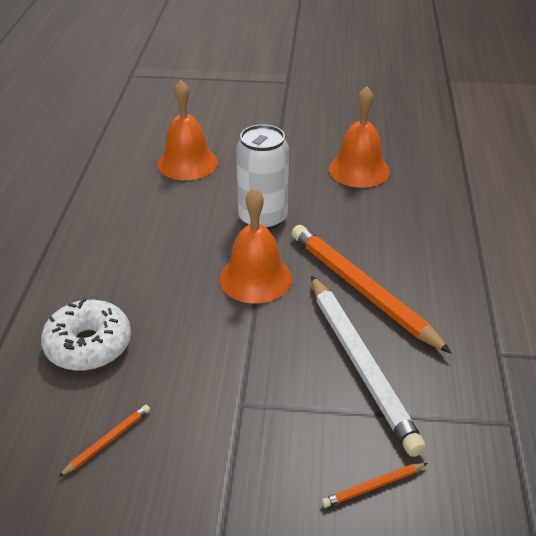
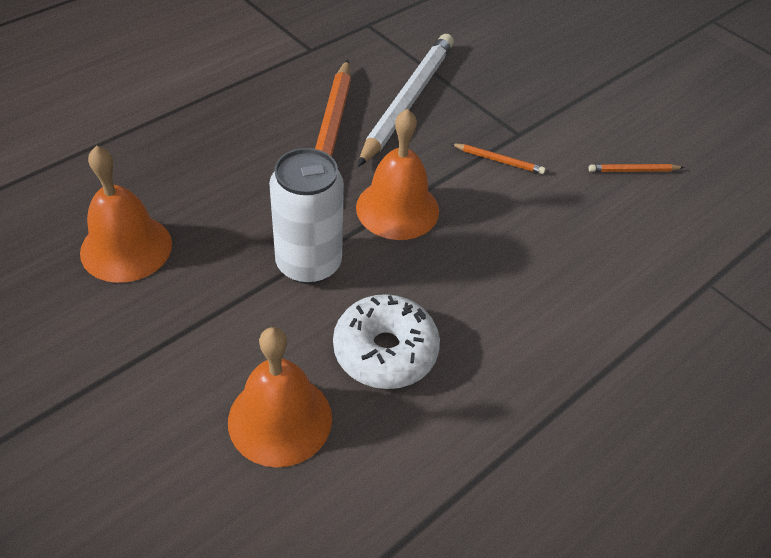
camera: 140 degrees left, 10 degrees up
white donut [41,298,131,371] -> white donut moved to [333,294,440,389]
orange pencil [321,463,428,508] -> orange pencil moved to [451,143,546,174]

